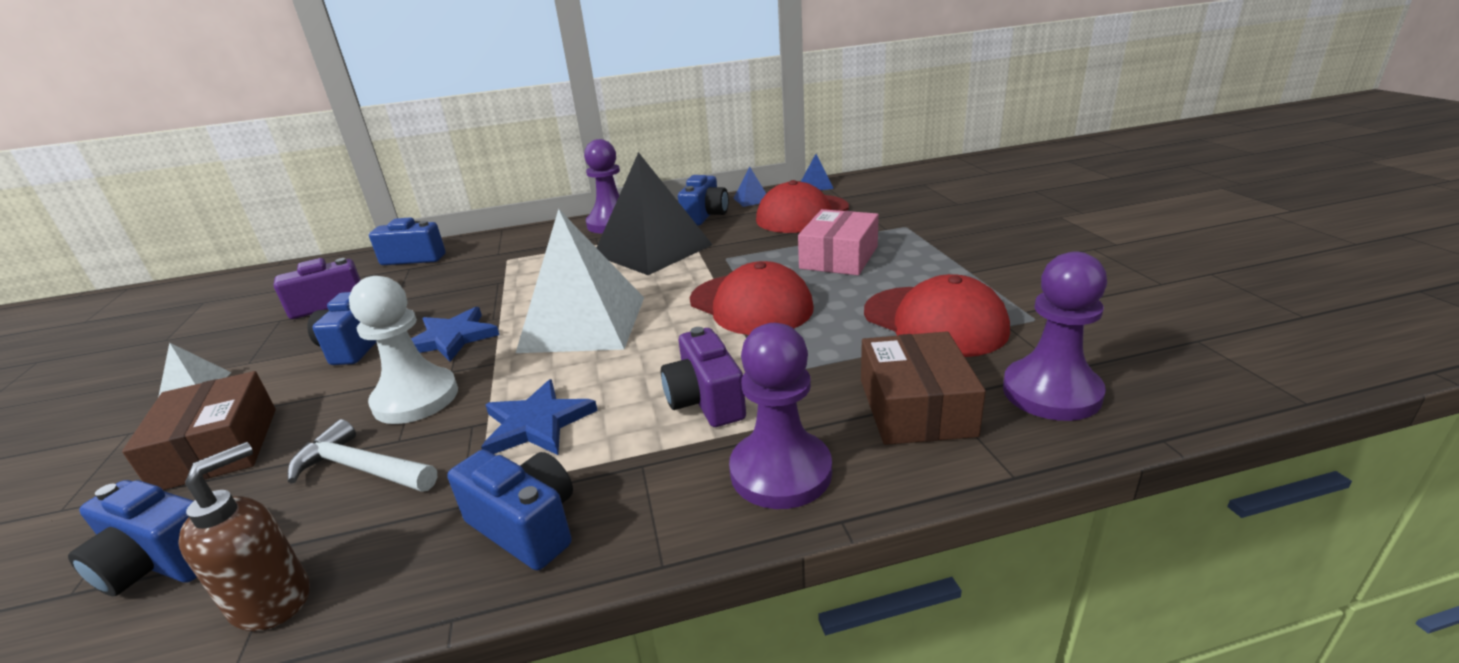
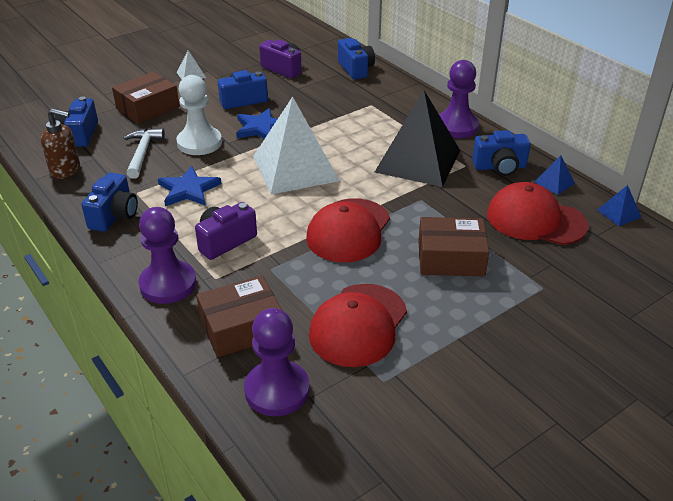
camera: 65 degrees right, 10 degrees up
pink box [798,209,879,275] -> brown box [418,217,489,276]

